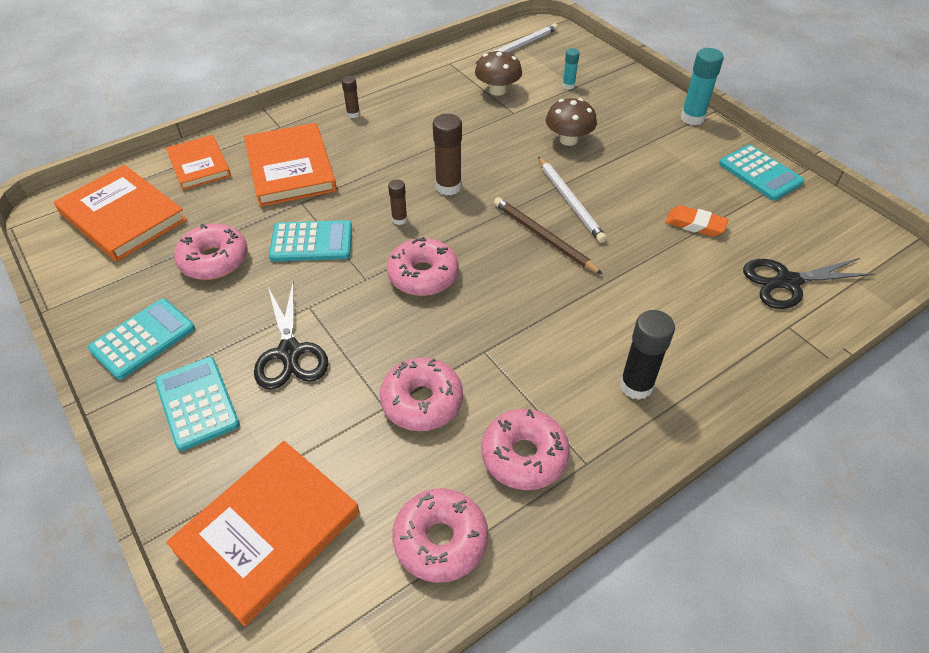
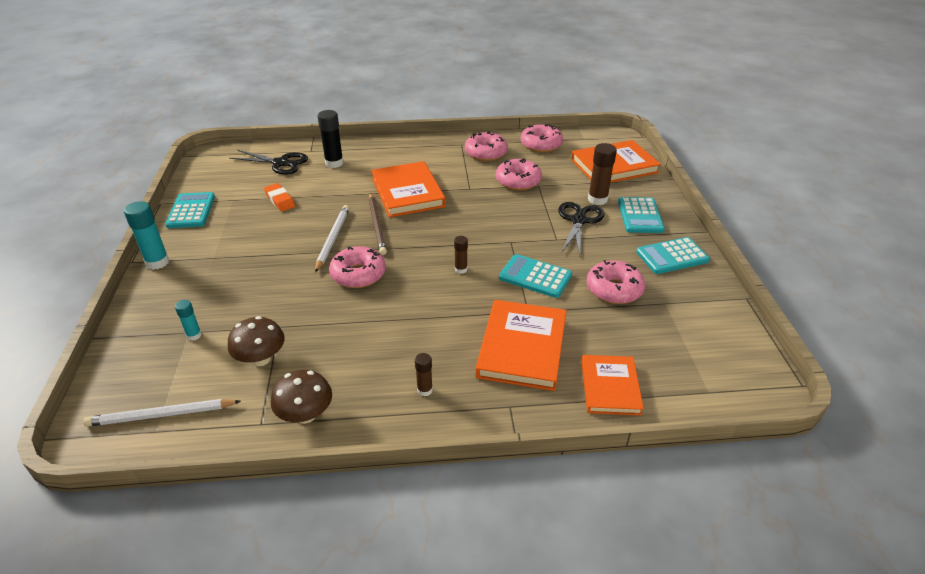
camera: 150 degrees left, 10 degrees down
orange book [54,165,187,262] -> orange book moved to [371,161,446,217]
pink donut [387,237,459,296] -> pink donut moved to [329,246,386,288]
brown glue stick [433,114,462,196] -> brown glue stick moved to [588,143,617,205]
brown mushroom [546,98,597,146] -> brown mushroom moved to [271,370,332,424]
black glue stick [620,310,675,400] -> black glue stick moved to [318,110,344,168]

